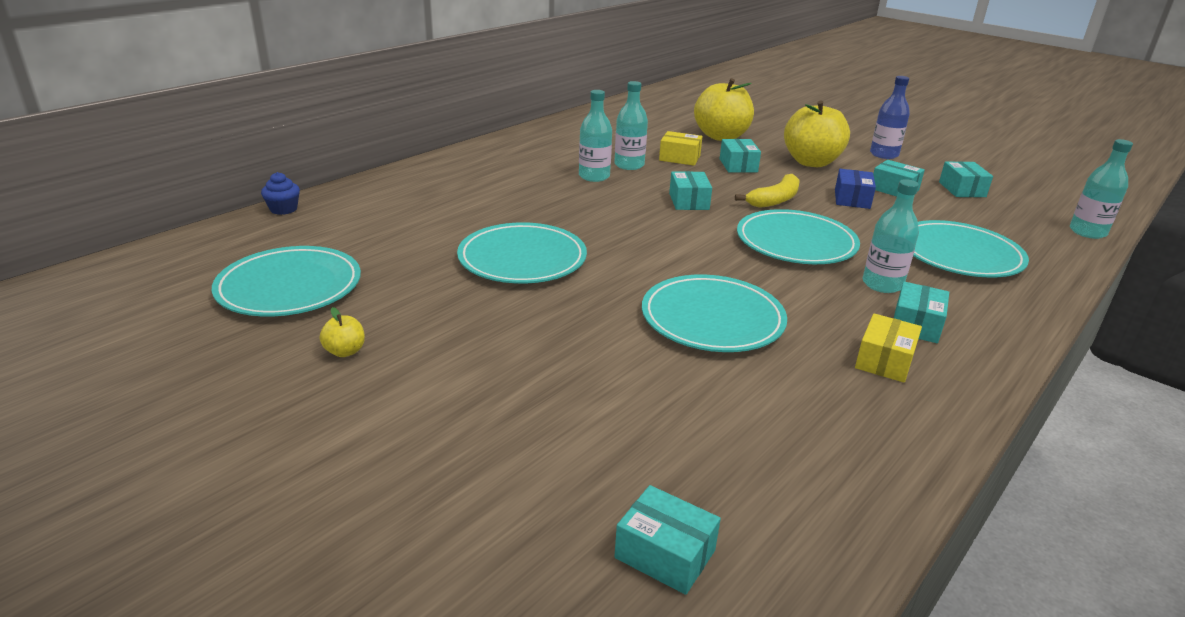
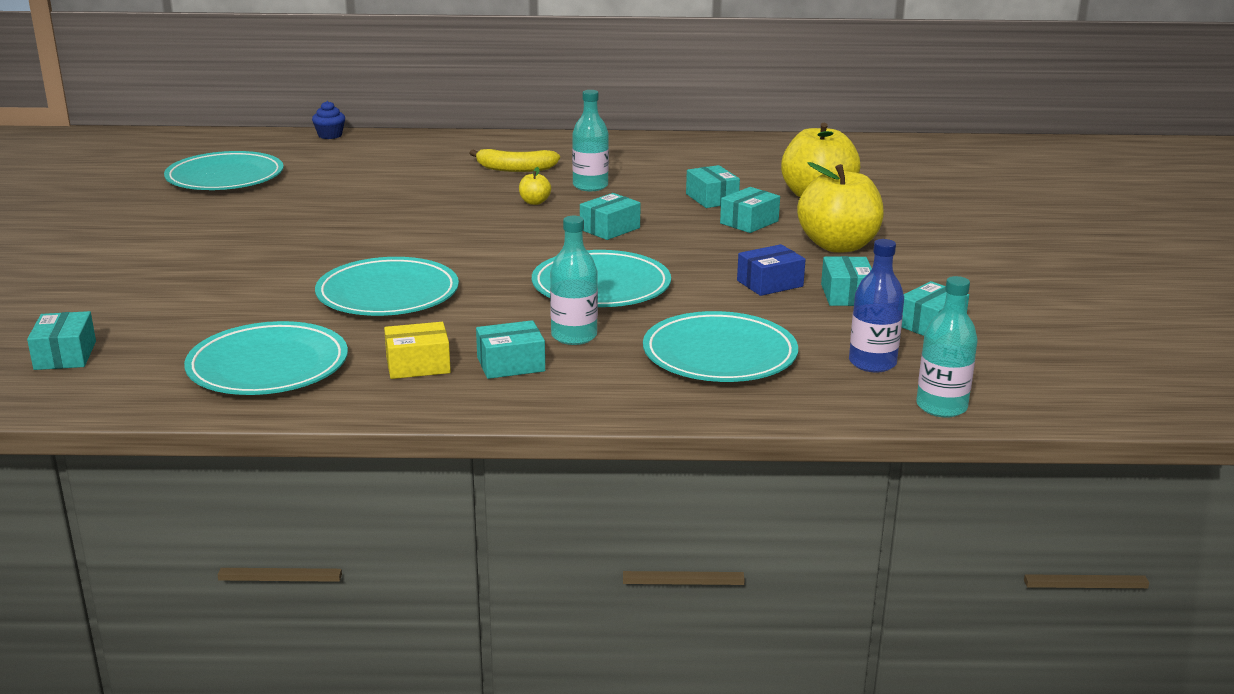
camera: 50 degrees right, 5 degrees down
yellow apple [320,307,365,357] -> yellow apple moved to [519,167,551,205]
turquoise plate [457,222,587,283] -> turquoise plate moved to [184,321,348,395]
turquoise bottle [614,81,648,170] -> none
yellow box [659,131,703,166] -> turquoise box [686,165,740,208]
yellow banana [735,174,800,208] -> yellow banana moved to [470,149,560,172]
blue bottle [870,76,910,159] -> blue bottle moved to [849,239,904,372]

